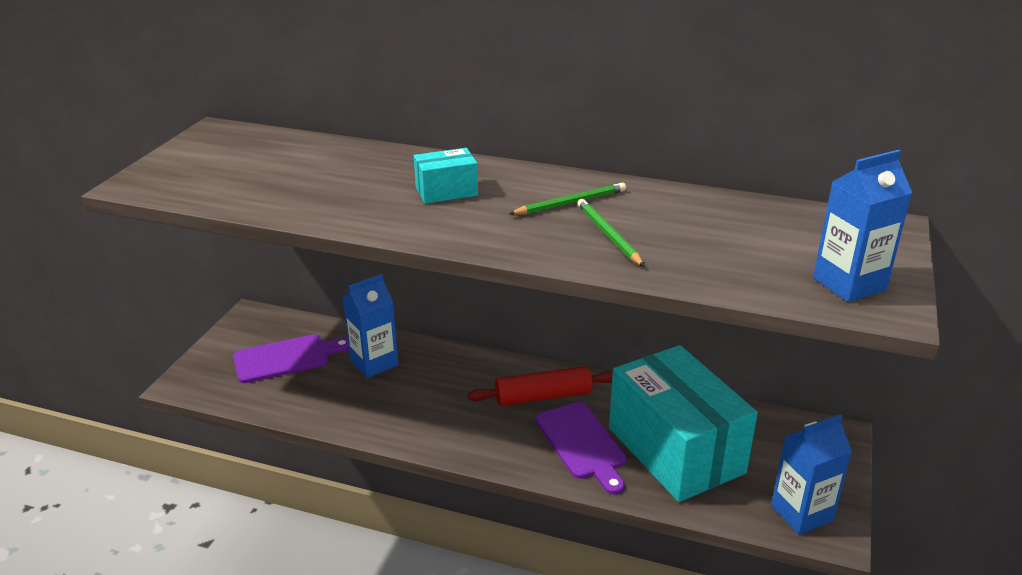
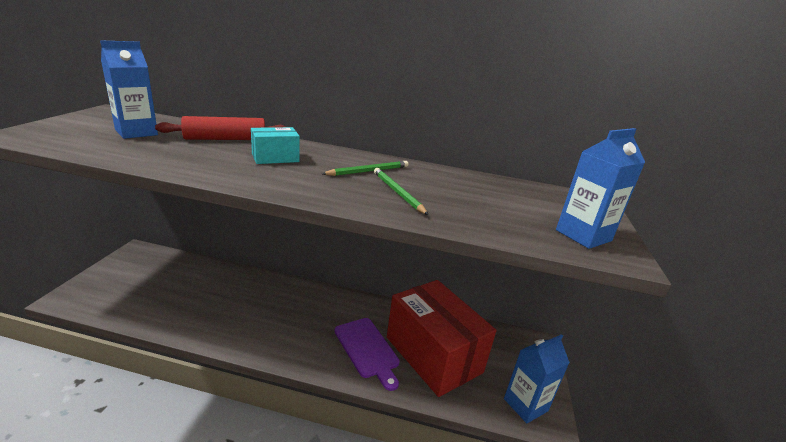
camera: 10 degrees left, 5 degrees down
purple cutting board [233,334,349,383] -> none
blue carton [343,274,399,378] -> blue carton moved to [100,40,158,139]
red rolling pin [468,366,613,406] -> red rolling pin moved to [155,116,286,140]
turquoise box [609,345,758,502] -> red box [387,280,497,397]

